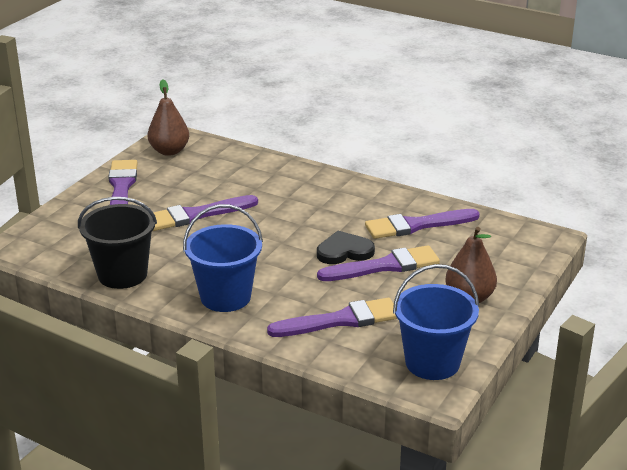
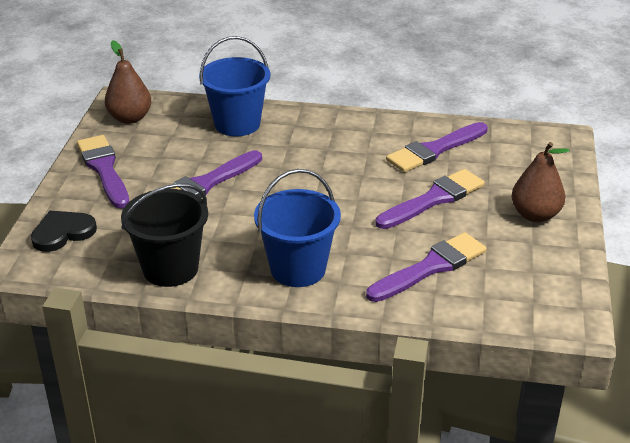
camera: 20 degrees left, 5 degrees up
black heart [317,231,375,264] -> black heart moved to [31,211,97,252]
blue bucket [393,264,479,380] -> blue bucket moved to [199,36,270,136]

